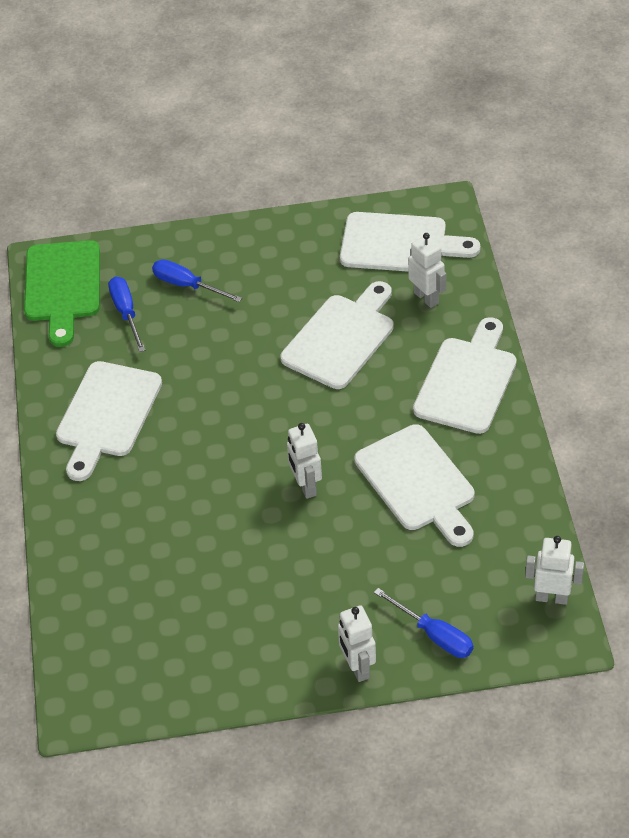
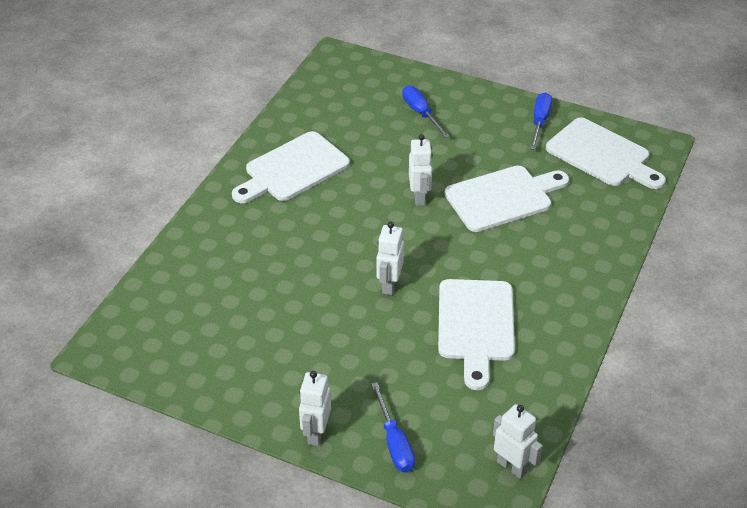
camera: 30 degrees right, 5 degrees down
green cutting board [24,240,100,347] -> none
blue screwdriver [108,277,145,352] -> blue screwdriver moved to [530,92,552,150]
white robot [408,233,446,308] -> white robot moved to [409,134,433,206]
white cutting board [413,317,517,434] -> none

